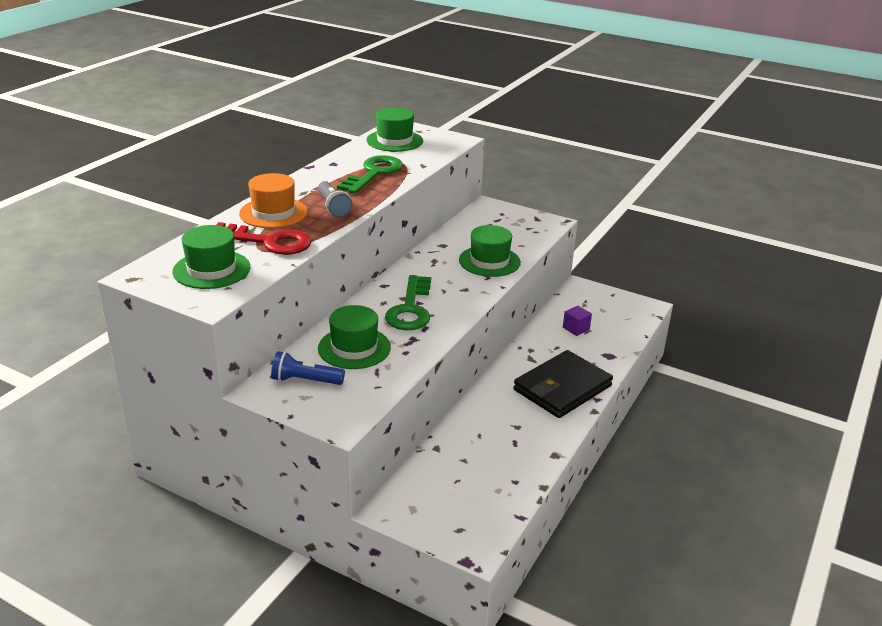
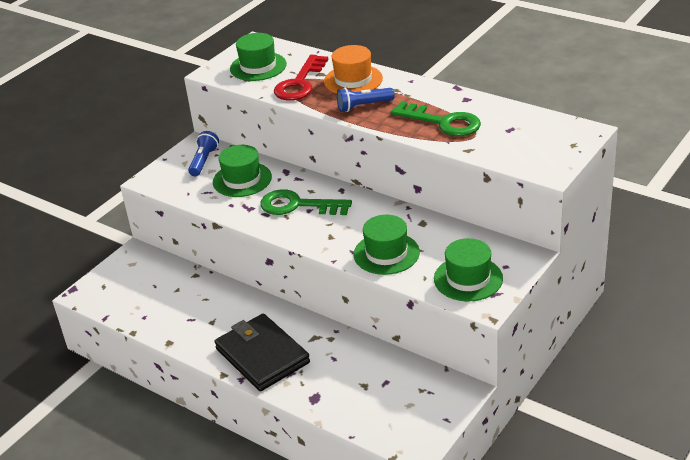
camera: 100 degrees right, 5 degrees up
grey flashlight [318,181,353,218] -> blue flashlight [337,88,394,112]
green hat [366,107,423,152] -> green hat moved to [434,238,503,301]
purple cube [563,306,592,336] -> none

